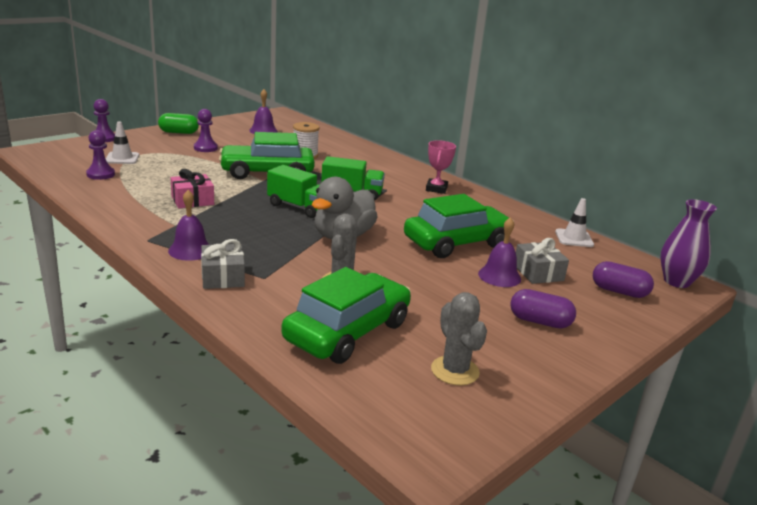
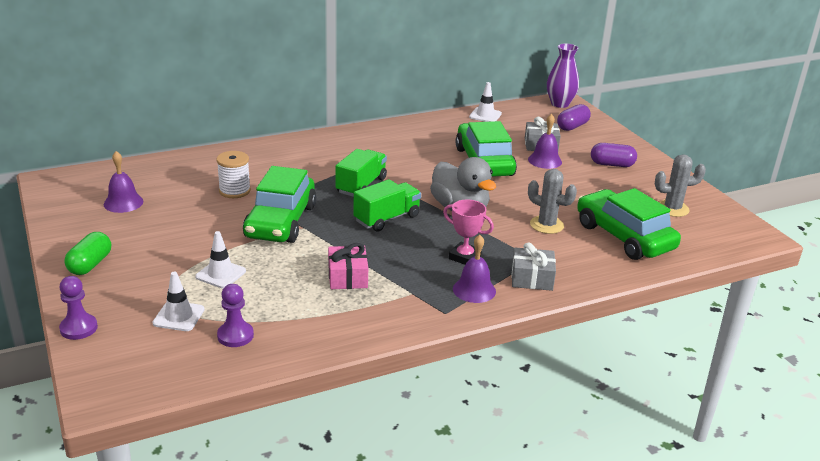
camera: 70 degrees left, 5 degrees up
purple pawn [194,109,218,152] -> none
pink trophy [426,140,456,194] -> pink trophy moved to [443,200,494,265]
purple capsule [510,289,576,329] -> purple capsule turned 60 degrees clockwise [591,143,637,167]
none -> white traffic cone [195,231,246,288]

